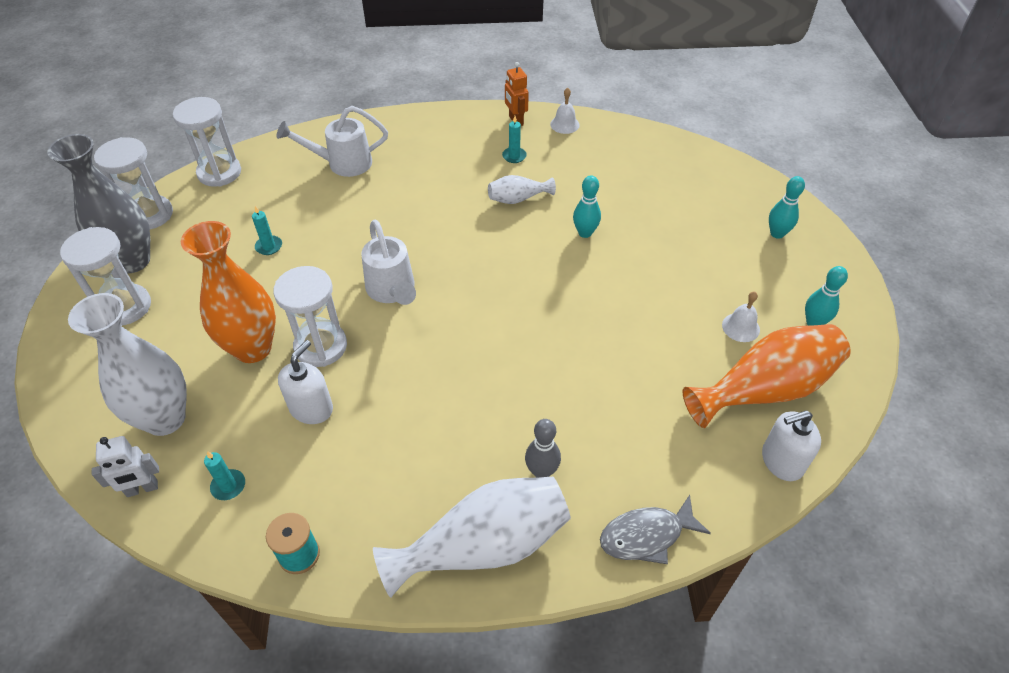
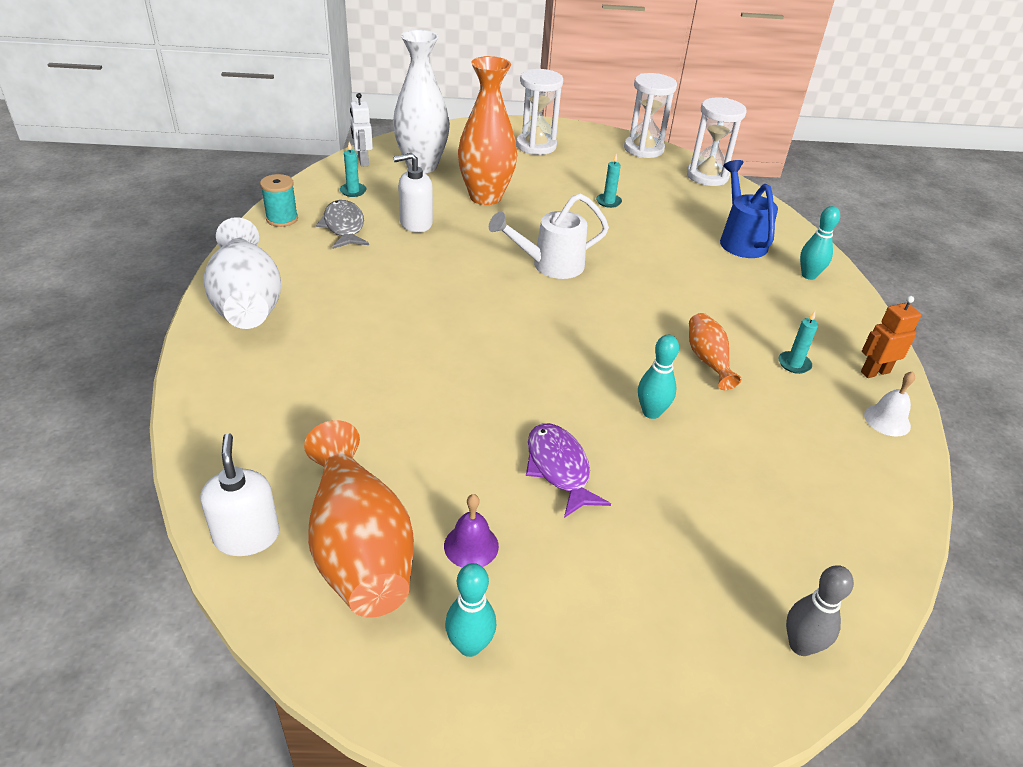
camera: 90 degrees right, 10 degrees down
grey vase [47,134,150,273] -> none
white hourglass [273,266,347,367] -> none
white watering can [276,106,388,177] -> blue watering can [720,160,778,258]
white soap dispenser [278,340,333,424] -> white soap dispenser turned 135 degrees clockwise [393,153,433,233]
white vase [488,175,556,204] -> orange vase [689,313,741,390]
grey bowling pin [525,419,561,477] -> grey bowling pin moved to [786,565,854,656]
grey fish [600,495,711,564] -> grey fish moved to [316,200,369,249]
white bell [722,291,760,342] -> purple bell [444,494,499,568]
turquoise bowling pin [769,176,805,239] -> turquoise bowling pin moved to [800,206,840,280]
none -> purple fish [526,423,611,518]

